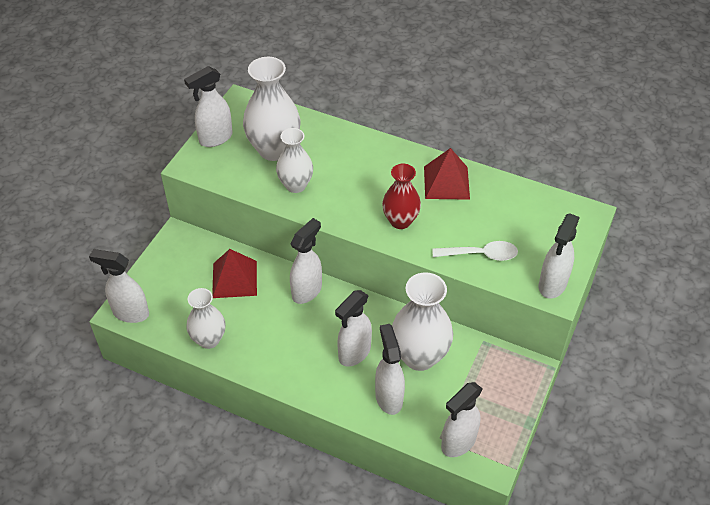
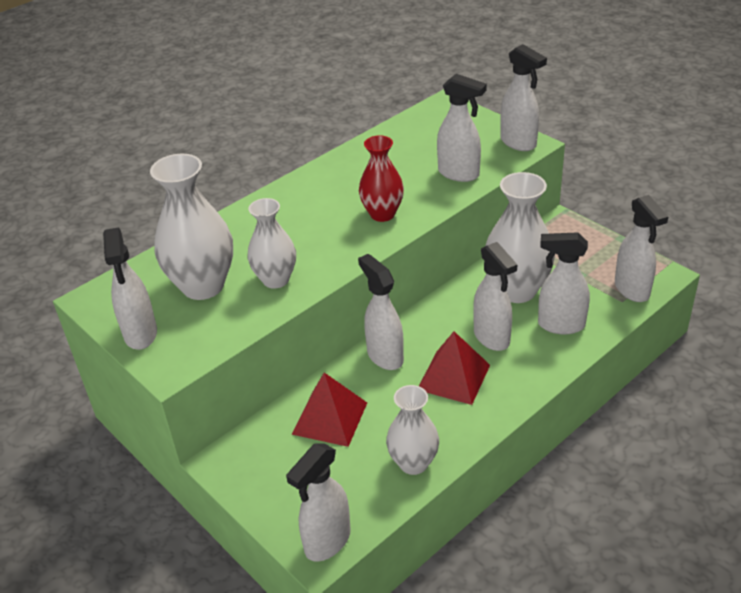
camera: 65 degrees left, 10 degrees down
red pyramid [424,148,470,200] -> red pyramid moved to [419,331,490,405]
white spoon [432,241,518,261] -> white spray bottle [437,74,487,182]

